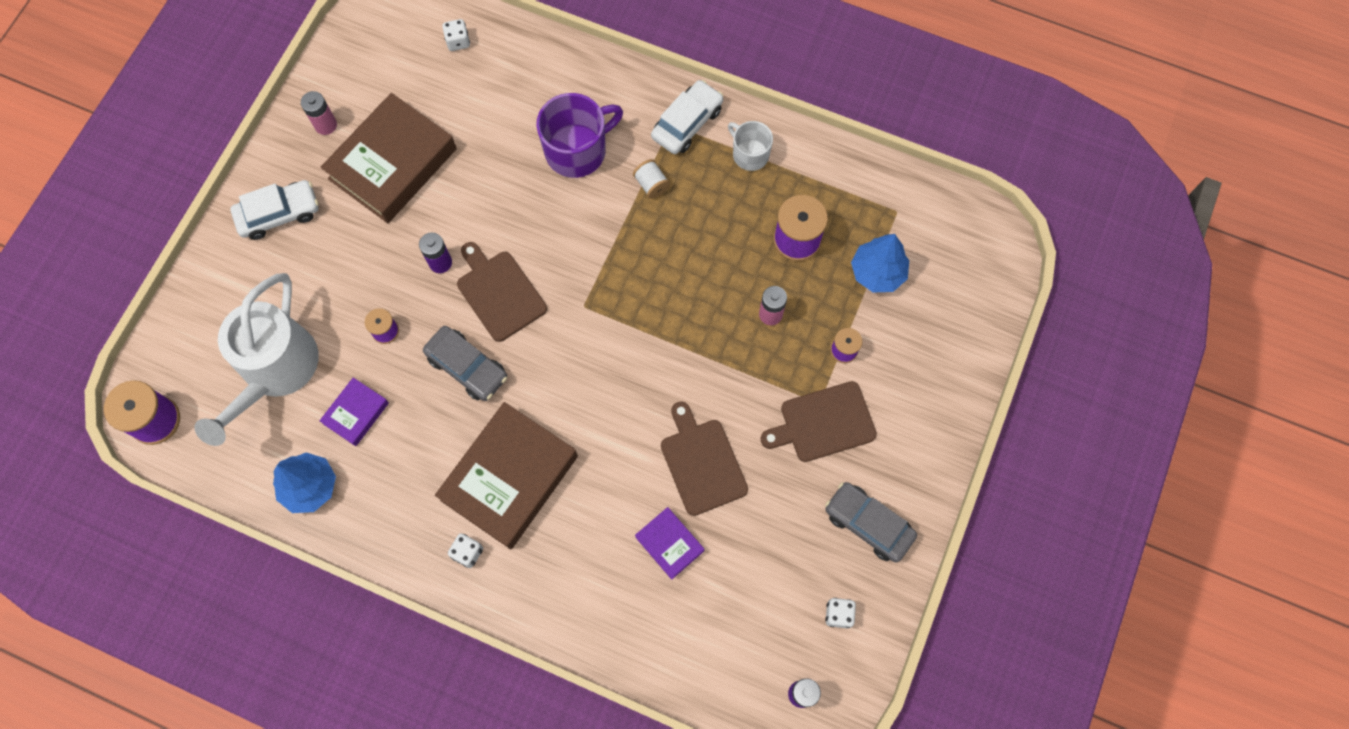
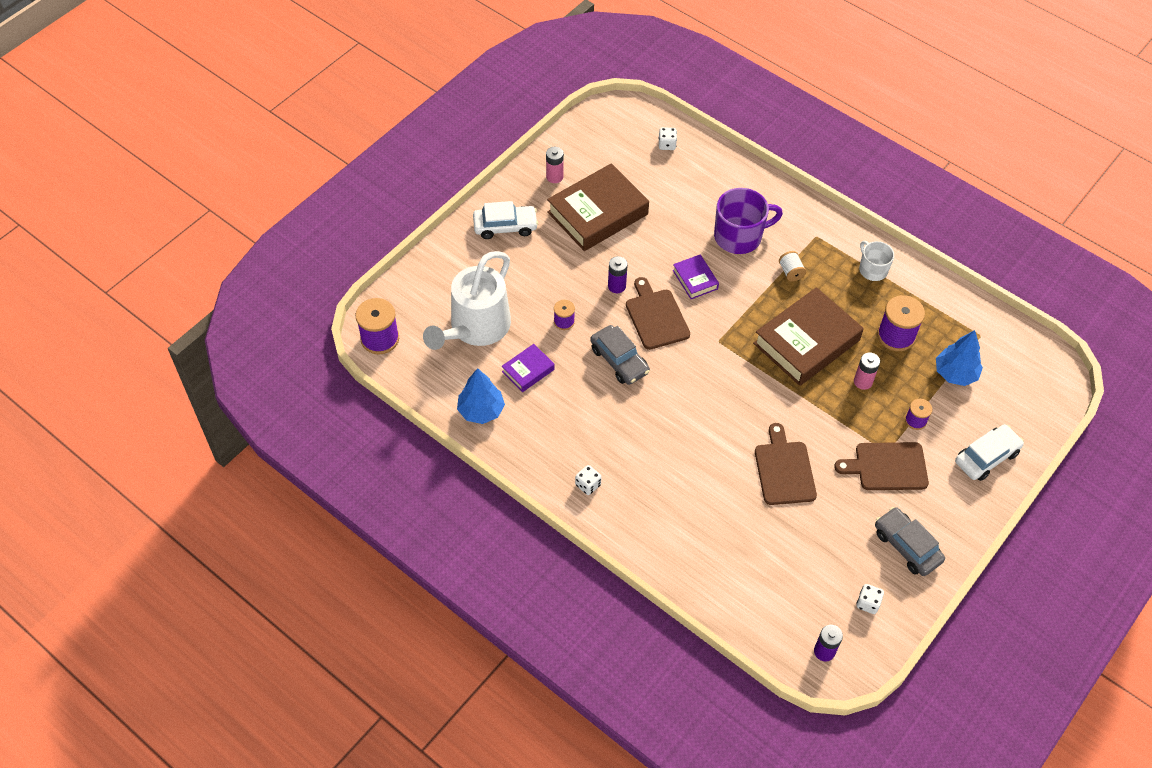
camera: 15 degrees right, 15 degrees down
brown book [435,402,578,549] -> brown book moved to [753,287,864,386]
purple book [635,507,704,580] -> purple book moved to [673,254,719,299]
white car [651,80,723,154] -> white car moved to [955,424,1024,481]

